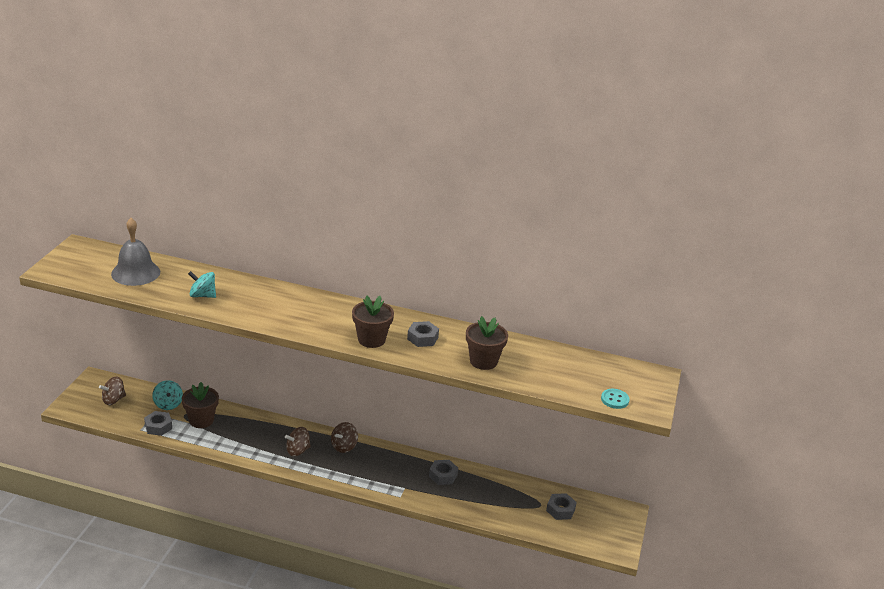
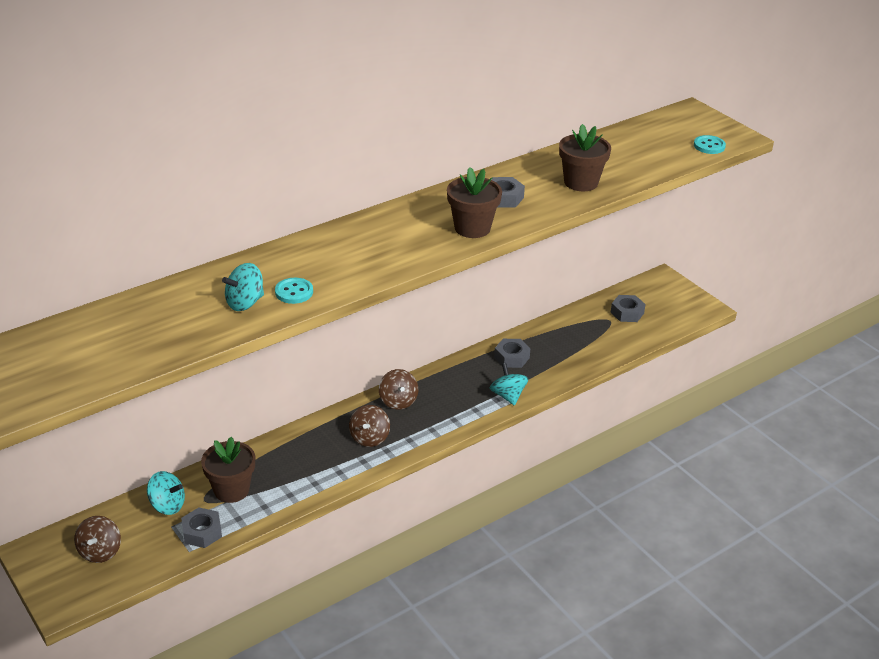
camera: 50 degrees left, 5 degrees up
grey bell [111,218,160,286] -> none
none -> turquoise button [275,278,313,304]
none -> turquoise spinning top [490,363,528,406]

